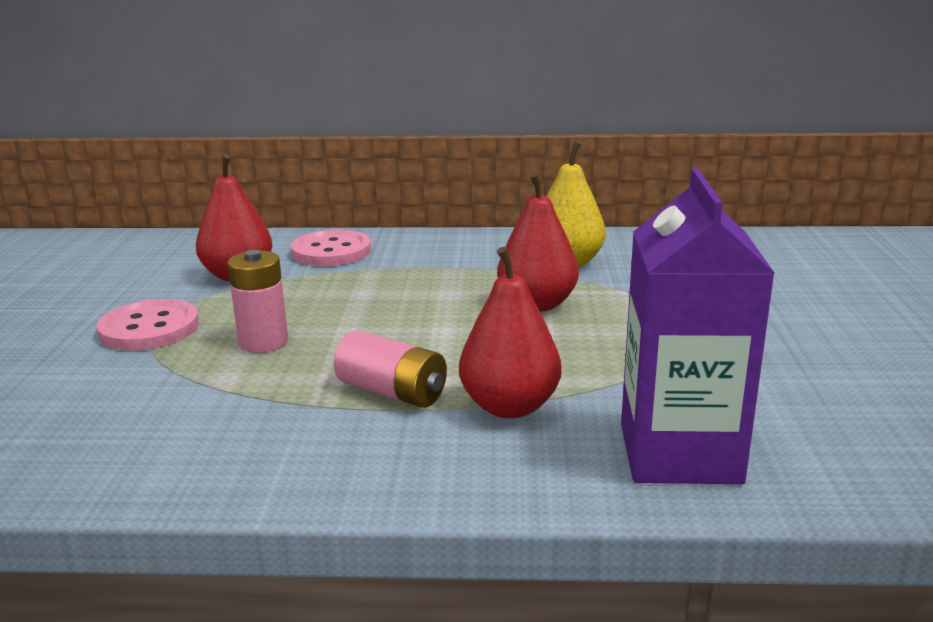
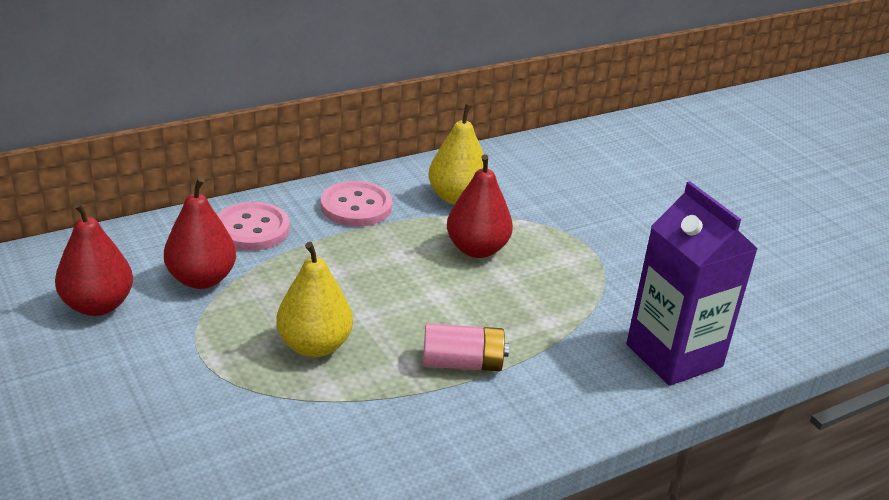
camera: 35 degrees left, 10 degrees up
pink button [97,299,199,351] -> pink button moved to [321,181,392,226]
pink battery [227,250,288,353] -> yellow pear [276,242,353,357]
red pear [459,247,561,418] -> red pear moved to [55,202,133,316]

